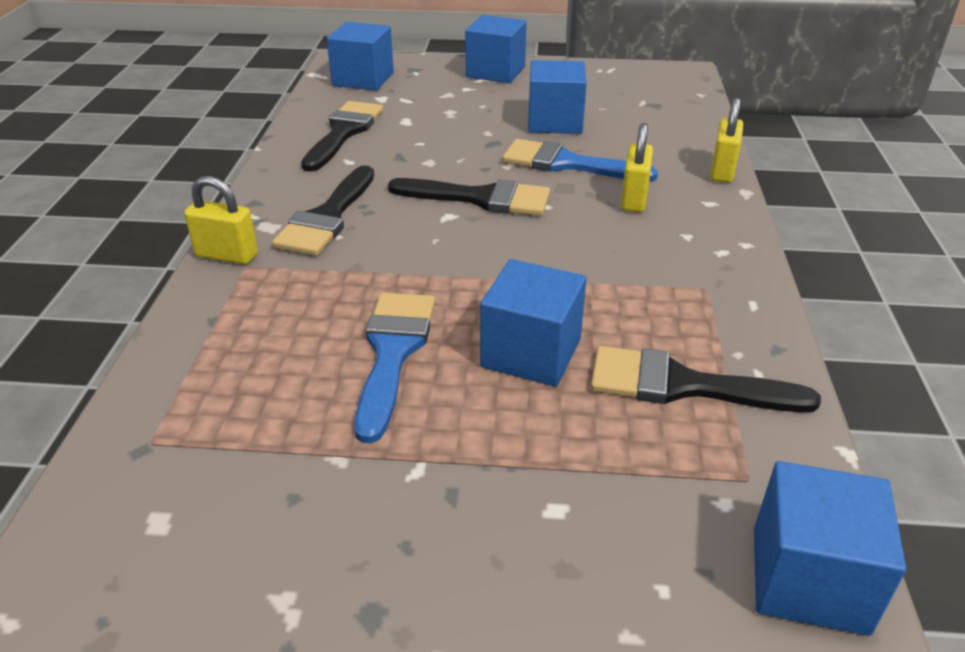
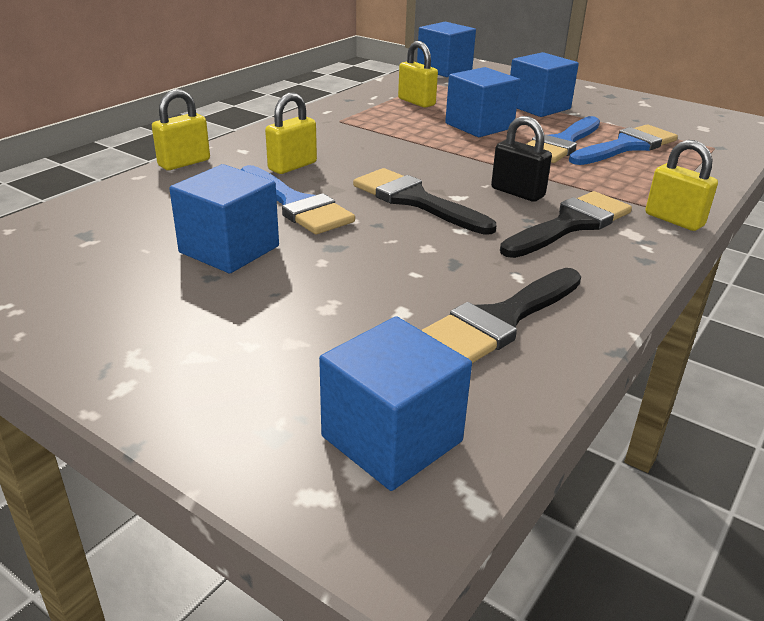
camera: 150 degrees left, 5 degrees down
blue cube [465,15,527,83] -> blue cube moved to [510,52,579,117]
black brush [591,346,821,412] -> yellow padlock [398,41,438,108]
none -> black padlock [491,116,552,202]
none -> blue brush [569,124,678,165]

